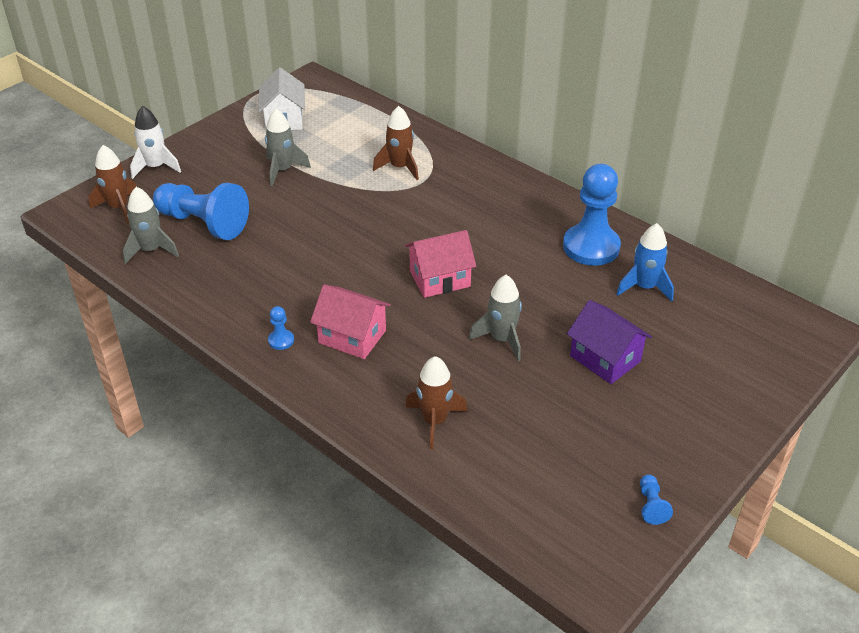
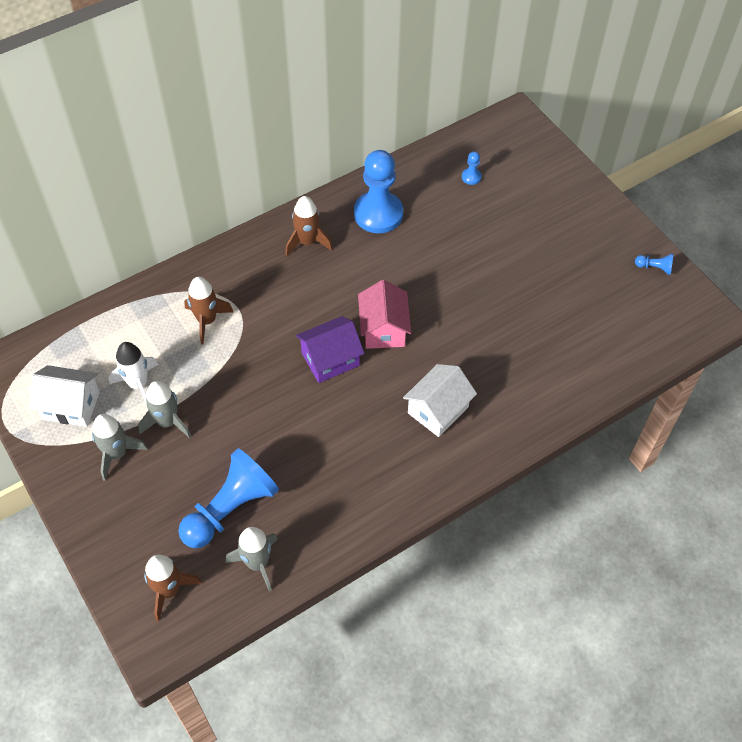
camera: 75 degrees left, 15 degrees up
white rocket [130,106,181,179] -> white rocket moved to [108,342,158,405]
blue pawn [268,306,294,350] -> blue pawn moved to [462,151,482,185]
pink house [310,284,391,359] -> white house [403,364,477,437]
brown rocket [405,356,468,449] -> brown rocket moved to [285,196,333,256]
grey rocket [469,275,522,361] -> grey rocket moved to [92,414,148,481]
purple house [567,300,652,384] -> purple house moved to [296,316,365,383]
blue rocket [616,223,674,301] -> none

